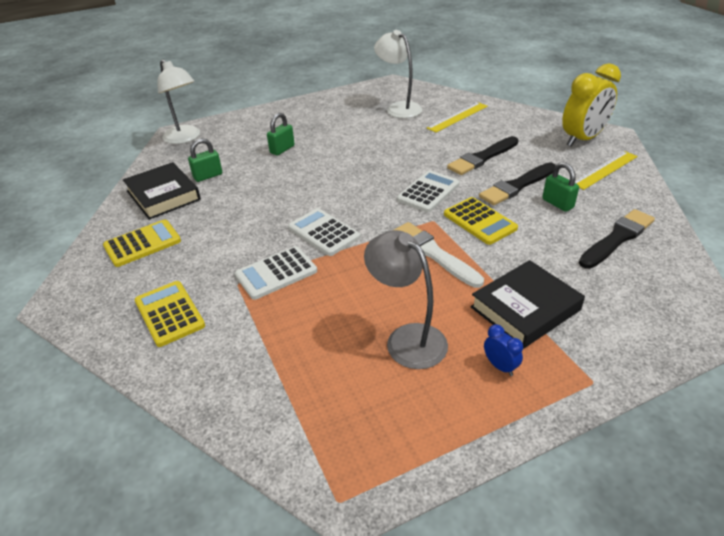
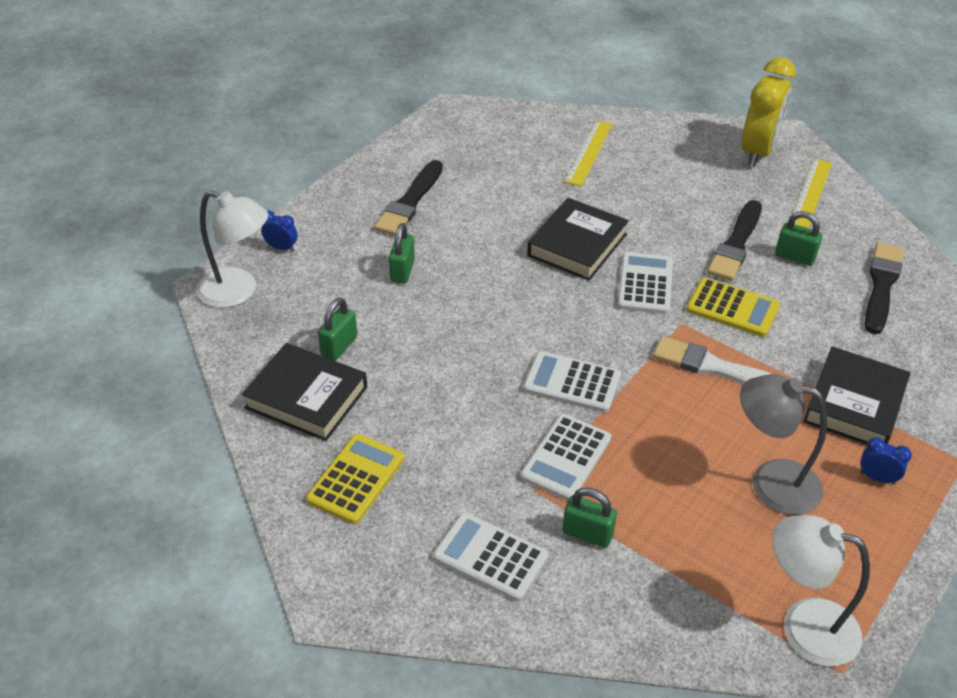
camera: 30 degrees left, 5 degrees up
yellow calculator [135,281,205,347] -> white calculator [433,512,549,602]
white lamp [374,30,422,118] -> white lamp moved to [772,515,870,666]
black brush [447,136,519,175] -> black brush moved to [374,160,443,236]
none -> blue clock [261,210,298,252]
none -> black book [527,198,629,281]
none -> green padlock [563,487,617,548]

